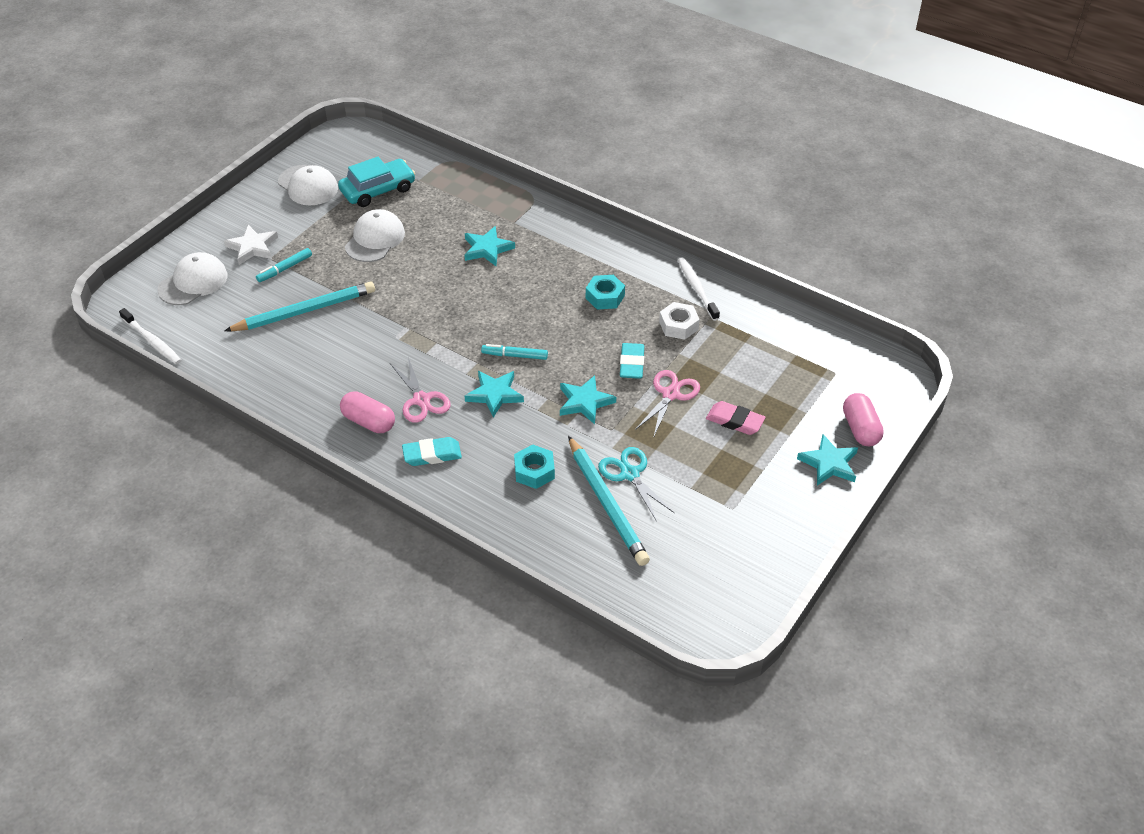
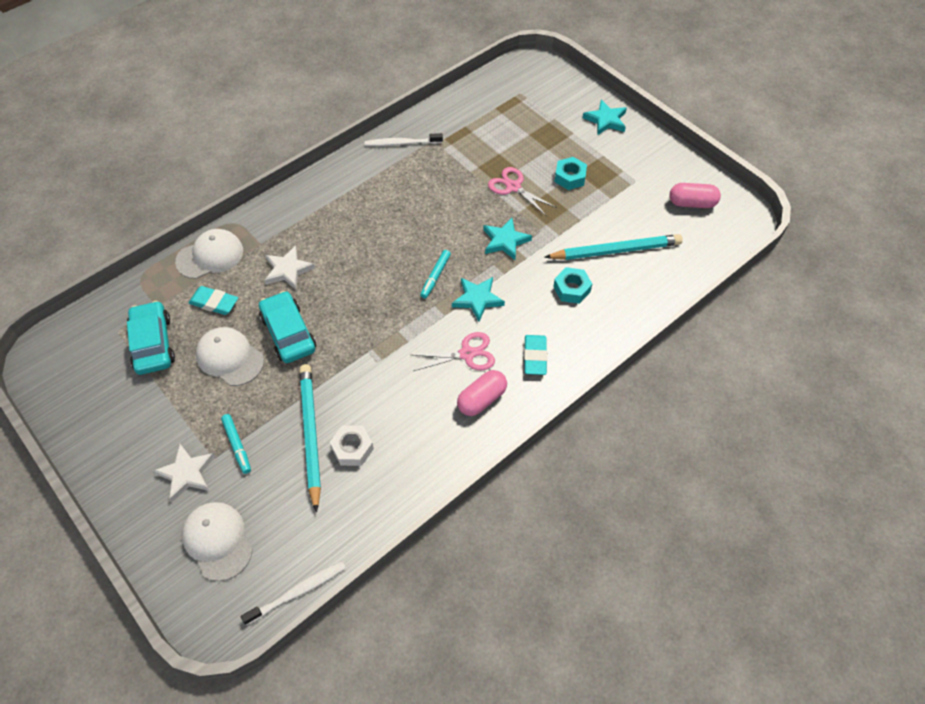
camera: 75 degrees left, 10 degrees up
white cap [278,165,338,205] -> white cap moved to [175,229,243,279]
turquoise star [464,226,515,266] -> white star [264,245,315,290]
turquoise nut [586,275,625,310] -> turquoise nut moved to [555,157,587,190]
turquoise scissors [598,447,674,520] -> none
turquoise eraser [620,343,644,379] -> turquoise eraser moved to [189,286,238,315]
white nut [659,302,700,340] -> white nut moved to [330,426,374,466]
pink eraser [706,401,766,435] -> none
pink capsule [843,393,884,446] -> pink capsule moved to [670,183,721,208]
none -> turquoise car [259,291,316,363]

